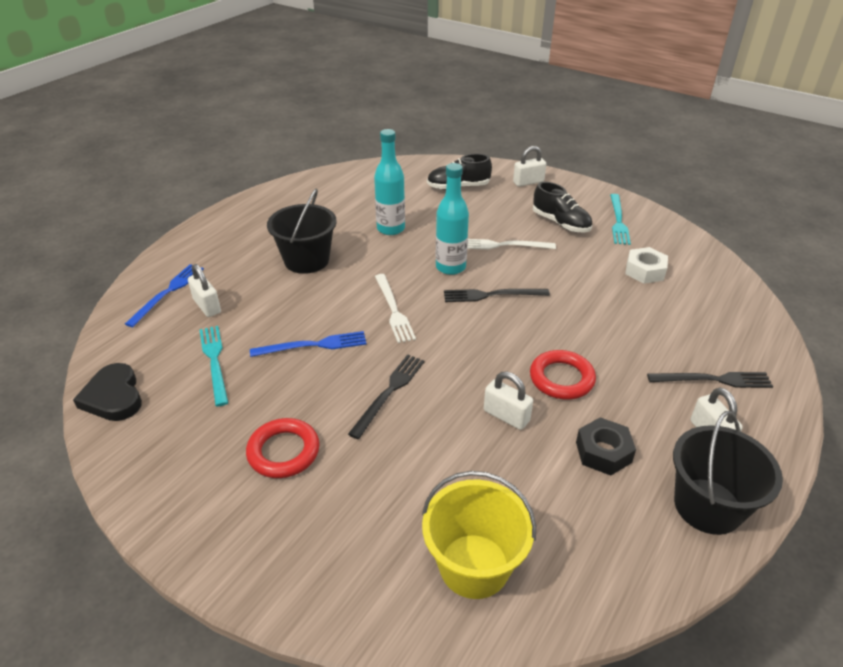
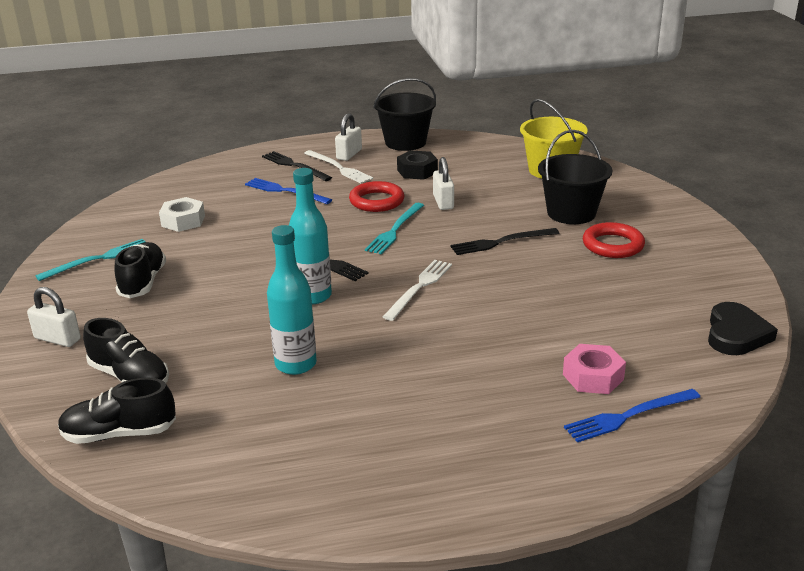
camera: 135 degrees left, 10 degrees down
white padlock [188,264,221,317] -> pink nut [563,344,626,394]
turquoise fork [200,326,228,407] -> turquoise fork moved to [365,203,424,254]
blue fork [250,331,366,357] -> blue fork moved to [245,178,332,204]
black bucket [267,189,337,274] -> black bucket moved to [538,130,612,224]
white fork [467,239,556,250] -> white fork moved to [304,150,373,183]
none -> black shoe [58,378,176,444]

